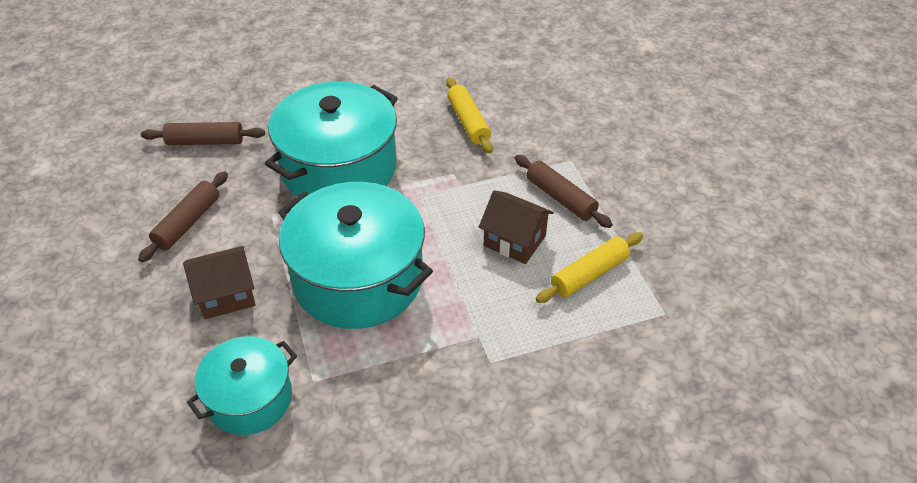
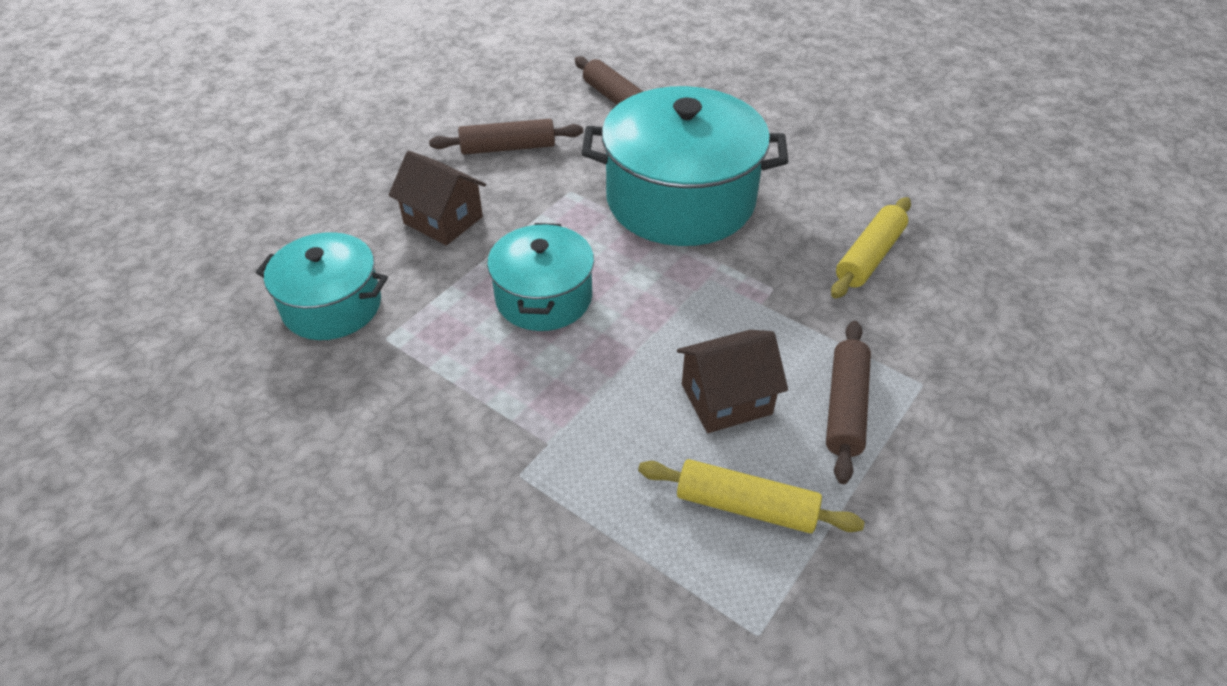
camera: 55 degrees right, 0 degrees up
turquoise pot [278,182,433,329] -> turquoise pot [487,223,594,331], size x0.58
brown house [479,190,554,264] -> brown house turned 75 degrees clockwise [677,330,788,433]

